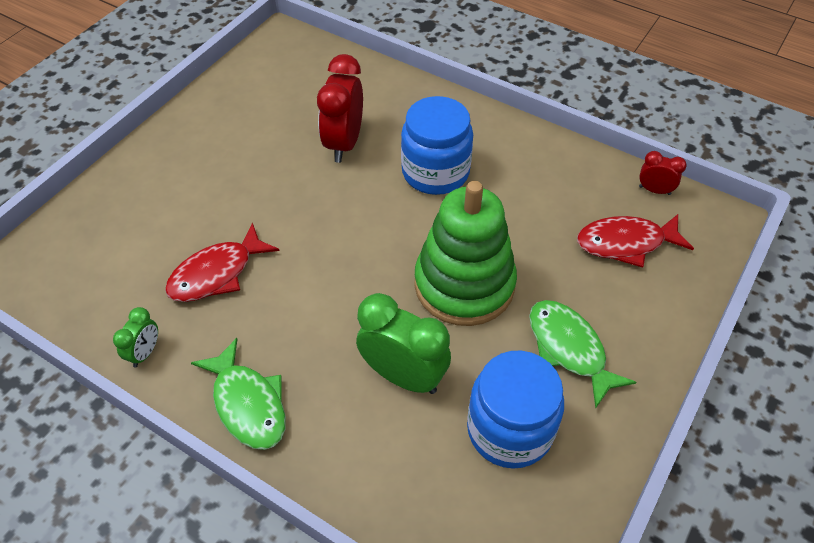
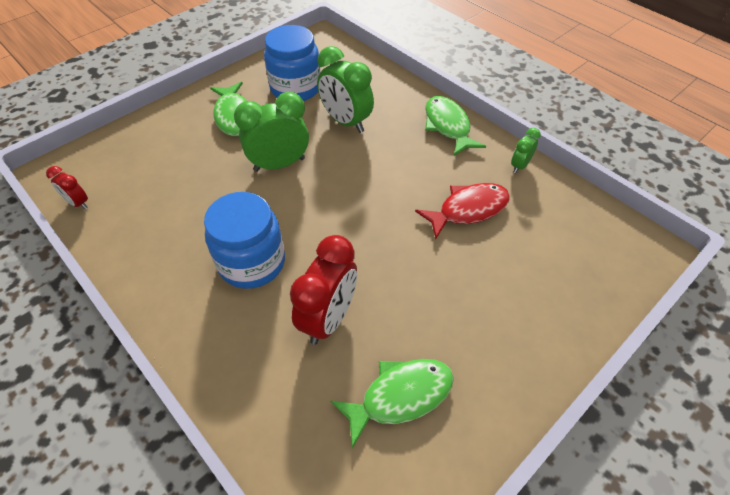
camera: 165 degrees left, 0 degrees up
green stacking toy [414,181,517,326] -> green clock [234,92,309,172]
red fish [577,214,694,268] -> none
none -> green fish [330,359,454,448]

